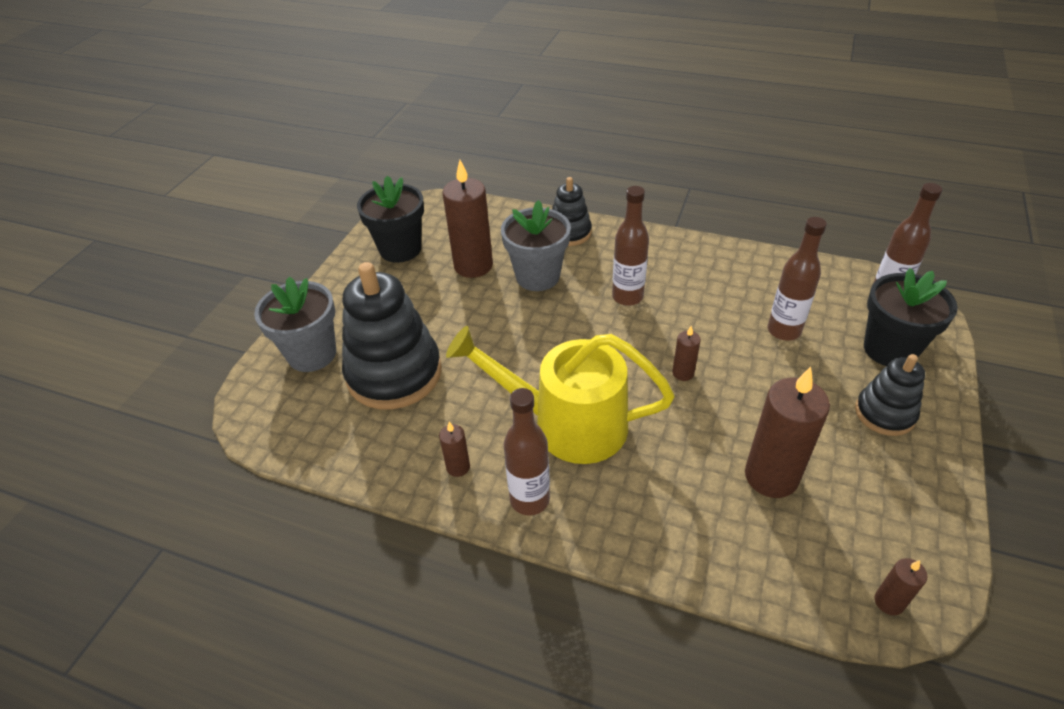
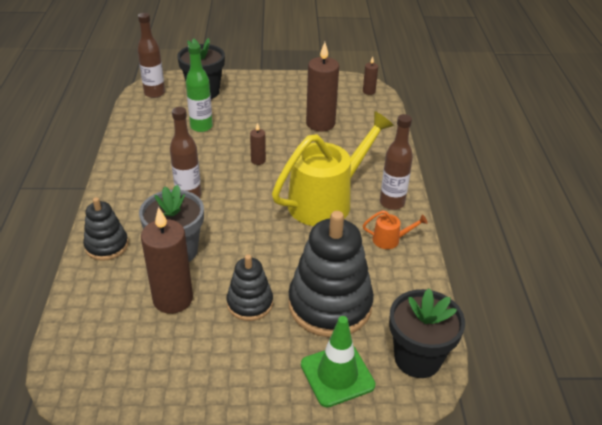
camera: 115 degrees left, 5 degrees down
grey flower pot [254,277,336,372] -> green traffic cone [301,316,376,407]
black flower pot [357,175,424,263] -> black flower pot moved to [389,289,465,378]
brown candle [439,422,470,477] -> orange watering can [363,210,427,249]
yellow watering can [446,326,675,464] -> yellow watering can turned 120 degrees counterclockwise [272,111,394,226]
brown bottle [768,217,827,341] -> green bottle [186,43,213,132]
black stacking toy [855,354,925,436] -> black stacking toy moved to [227,254,273,321]

